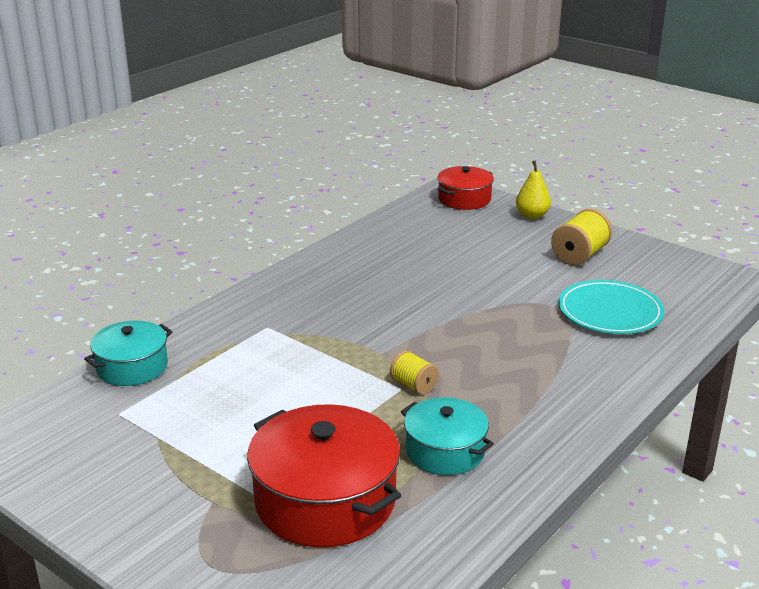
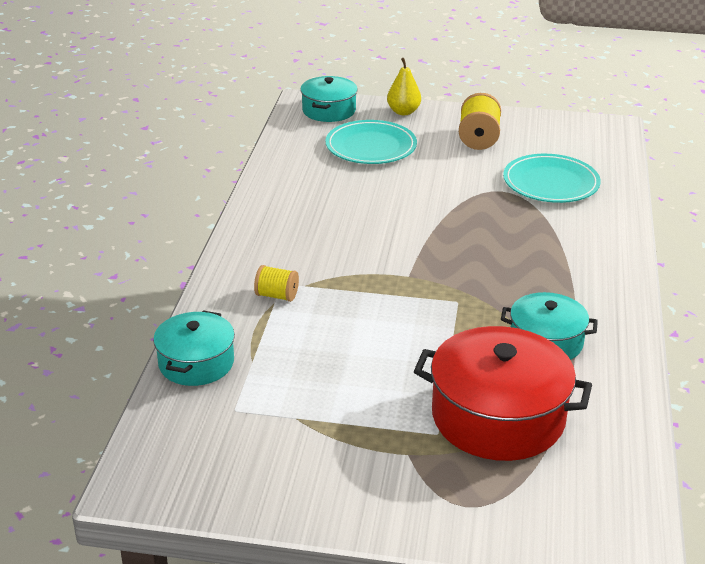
camera: 30 degrees left, 5 degrees up
yellow spool [390,350,439,395] -> yellow spool moved to [254,265,299,302]
red pot [438,166,494,210] -> turquoise pot [300,76,358,122]
none -> turquoise plate [325,120,417,164]

